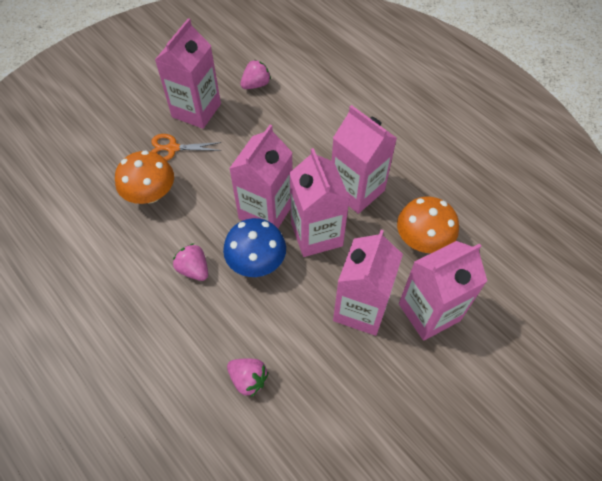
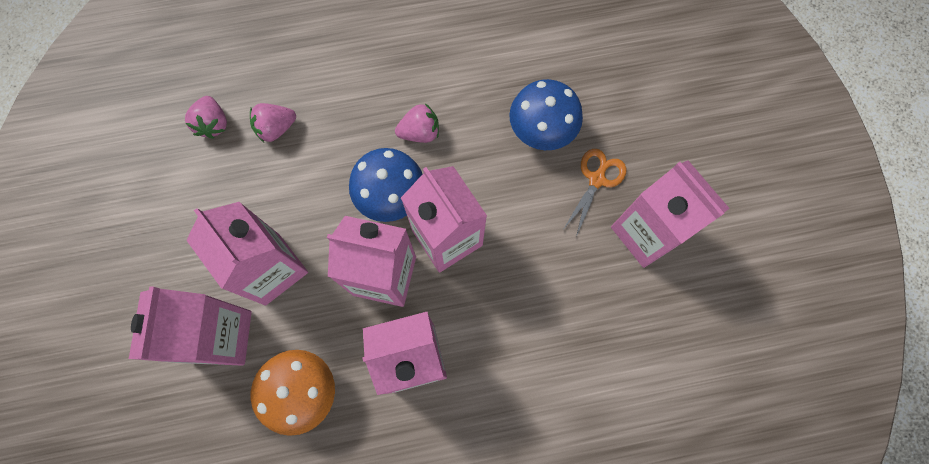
camera: 120 degrees right, 15 degrees up
orange mushroom [115,151,174,204] -> blue mushroom [509,79,583,150]
pink strawberry [240,59,271,89] -> pink strawberry moved to [185,96,227,139]

